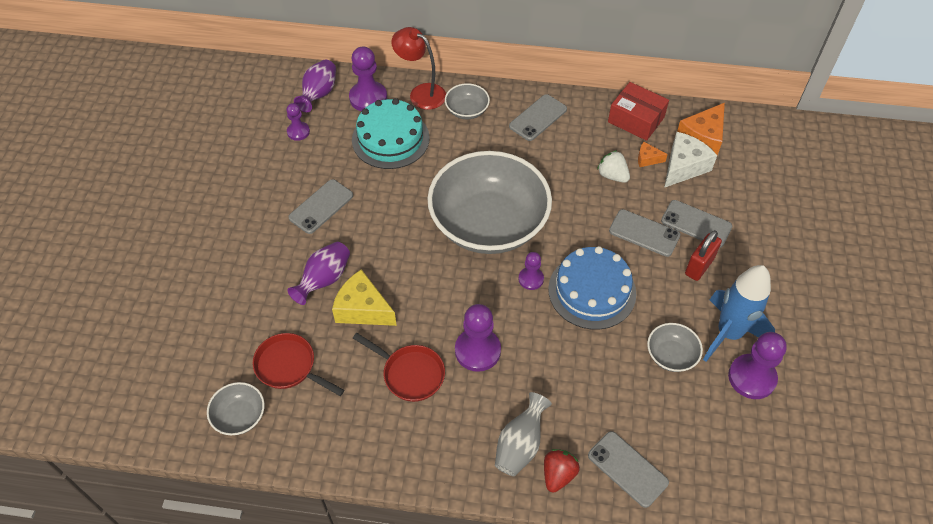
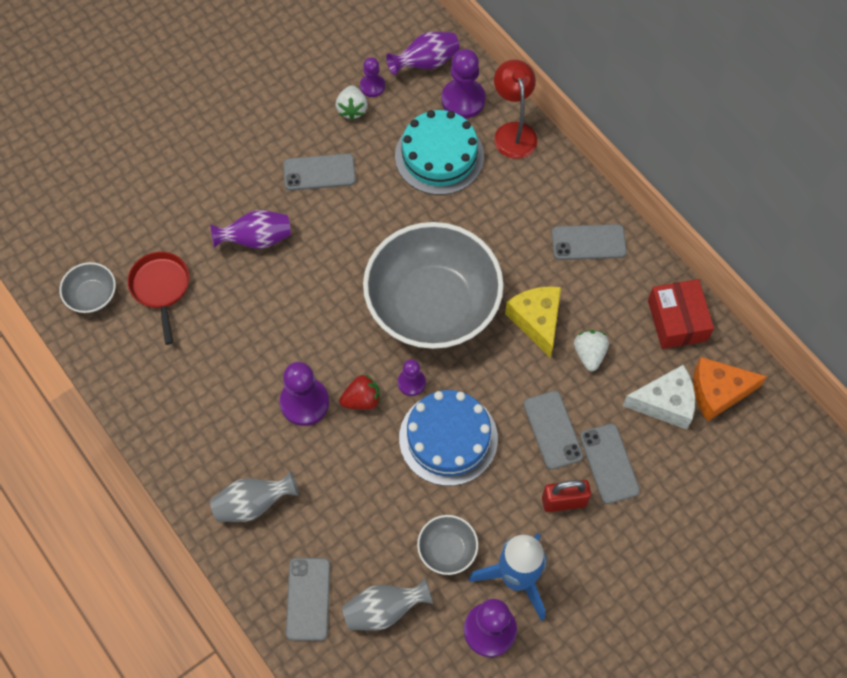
camera: 45 degrees right, 10 degrees up
yellow cheese [332,269,397,326] -> yellow cheese moved to [505,286,561,358]
red pan [353,333,445,402] -> none
grey bowl [445,83,490,119] -> none
red strawberry [544,449,580,493] -> red strawberry moved to [339,375,380,410]
orange cheese [638,142,668,167] -> none
none -> white strawberry [335,85,368,120]
none -> grey vase [342,578,433,631]

